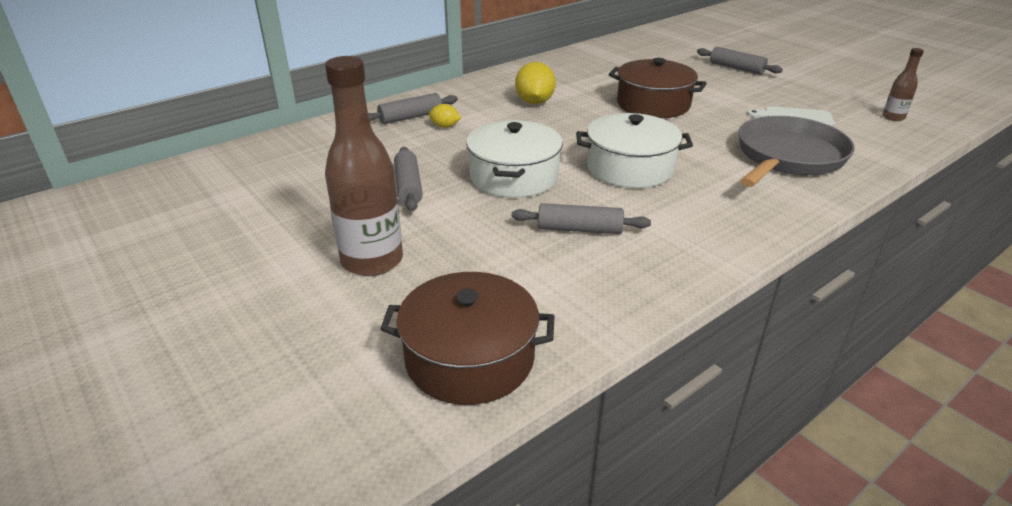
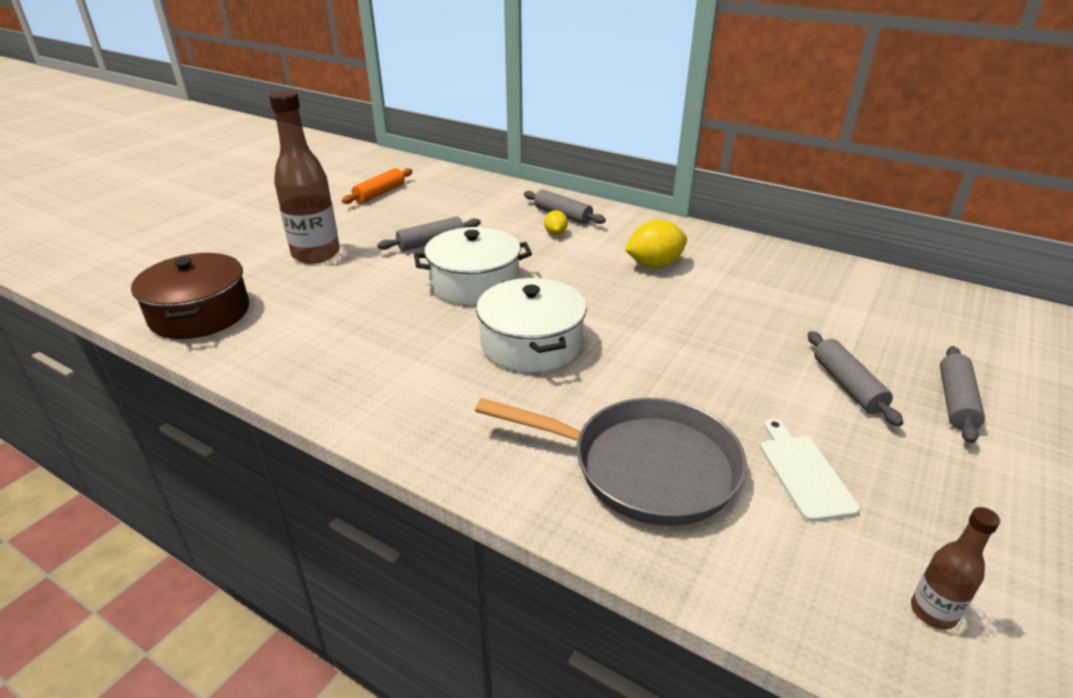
camera: 70 degrees right, 0 degrees up
grey rolling pin [512,203,651,234] -> grey rolling pin moved to [808,331,903,426]
brown pot [609,58,707,118] -> none
none -> orange rolling pin [342,168,413,204]

